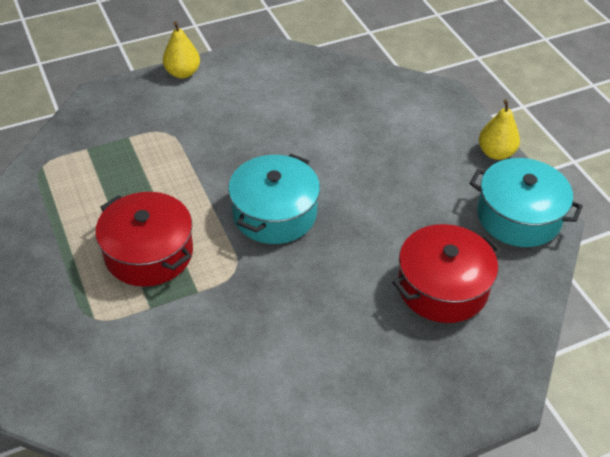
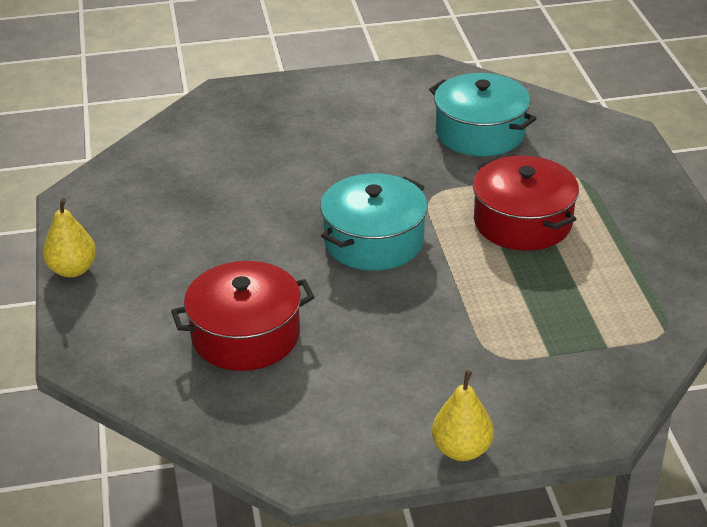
camera: 165 degrees left, 10 degrees down
red pot [392,224,501,323] -> red pot moved to [171,261,314,371]
turquoise pot [470,158,583,247] -> turquoise pot moved to [429,73,537,156]

